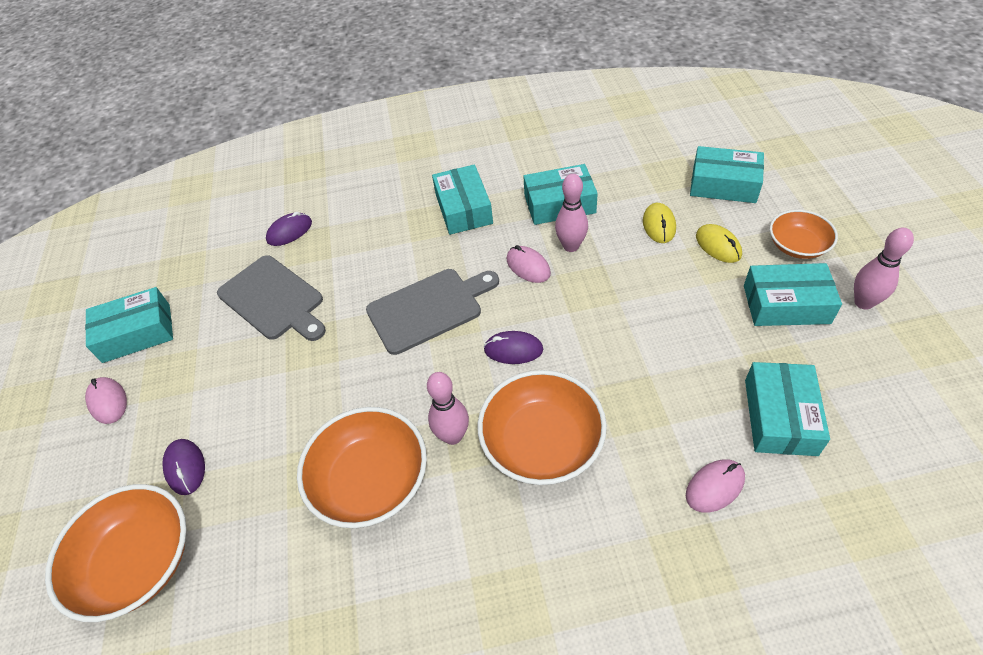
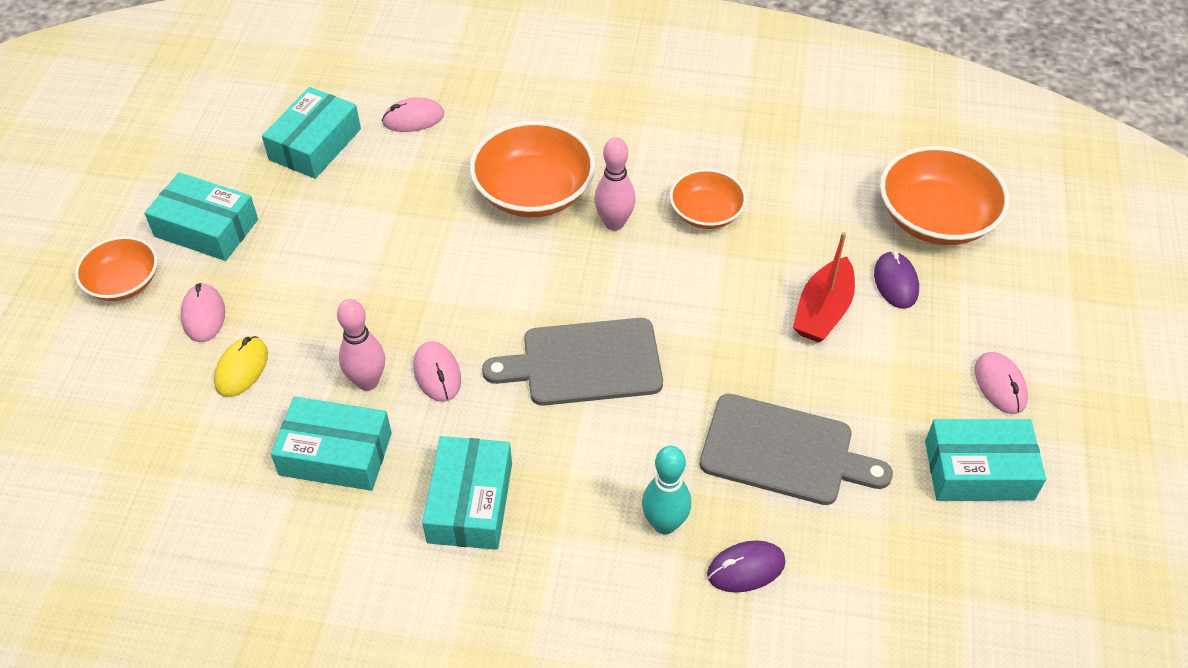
camera: 165 degrees left, 0 degrees up
grey cutting board [217,255,326,341] -> grey cutting board turned 135 degrees clockwise [700,394,893,505]
orange bowl [297,407,427,528] -> orange bowl [670,169,747,229], size x0.61
purple mouse [484,331,543,364] -> none
turquoise box [690,146,764,203] -> none
yellow mouse [696,224,742,263] -> pink mouse [181,283,225,342]
pink bowling pin [854,228,914,310] -> none
none -> turquoise bowling pin [642,446,691,535]
none -> red boat [793,232,855,343]

